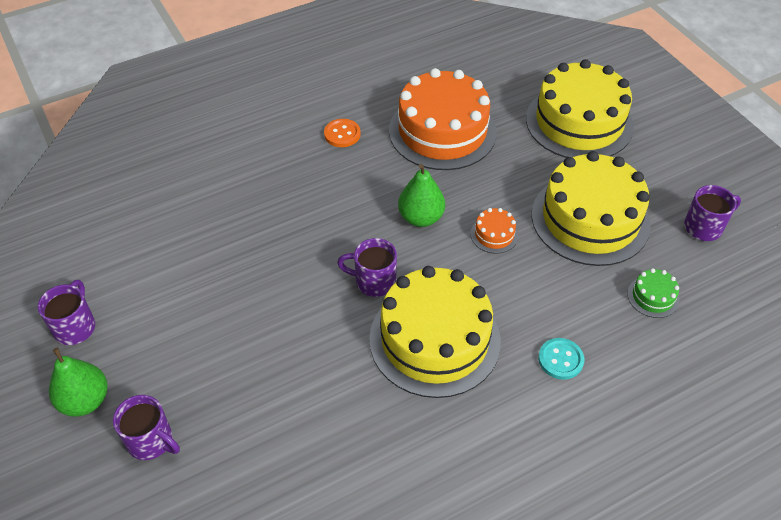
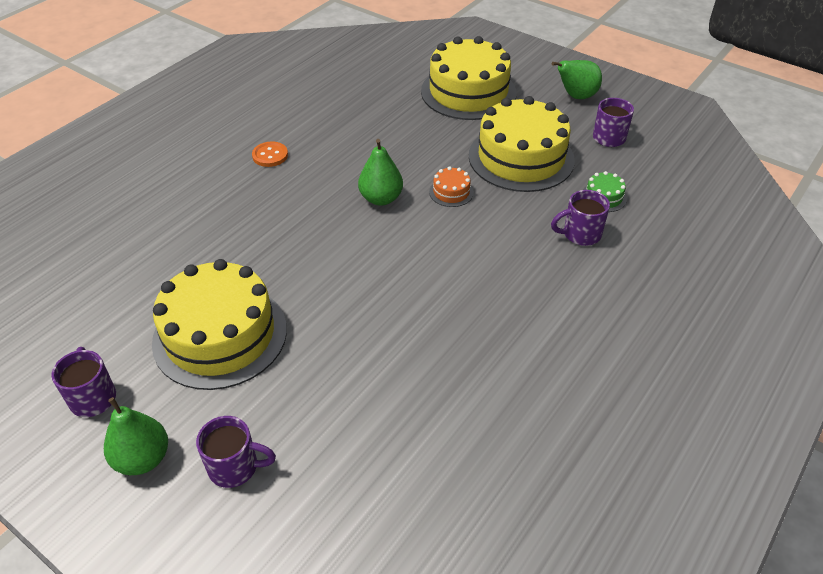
camera: 25 degrees left, 5 degrees down
purple mug [337,238,397,297] -> purple mug moved to [551,190,610,246]
yellow cake [369,266,501,398] -> yellow cake moved to [152,259,287,390]
orange cake [389,68,497,170] -> none
turquoise button [538,338,584,380] -> none
none -> green pear [552,60,602,99]

